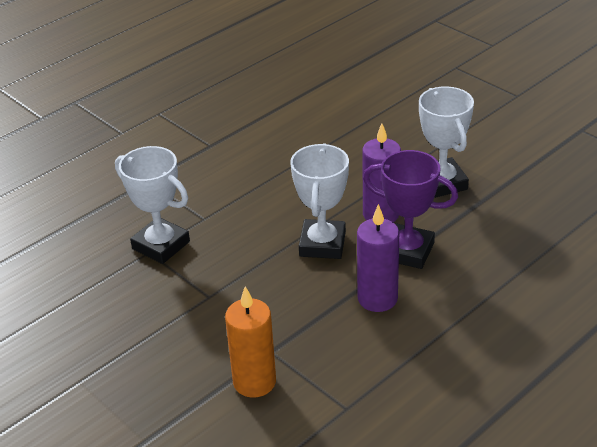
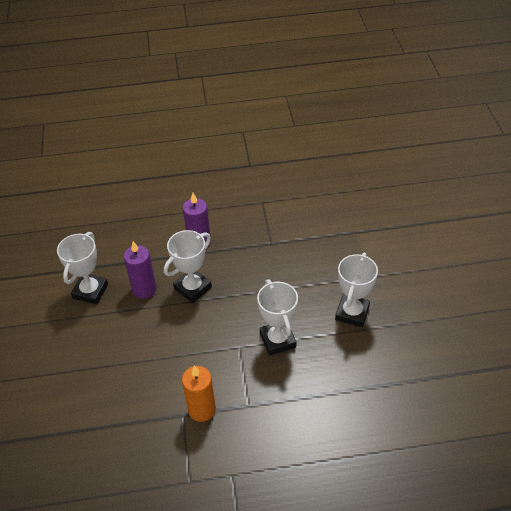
camera: 145 degrees left, 10 degrees up
orange candle [225,287,276,398] -> orange candle moved to [182,366,216,422]
purple trophy [363,150,458,269] -> none
none -> white trophy [335,253,378,327]

